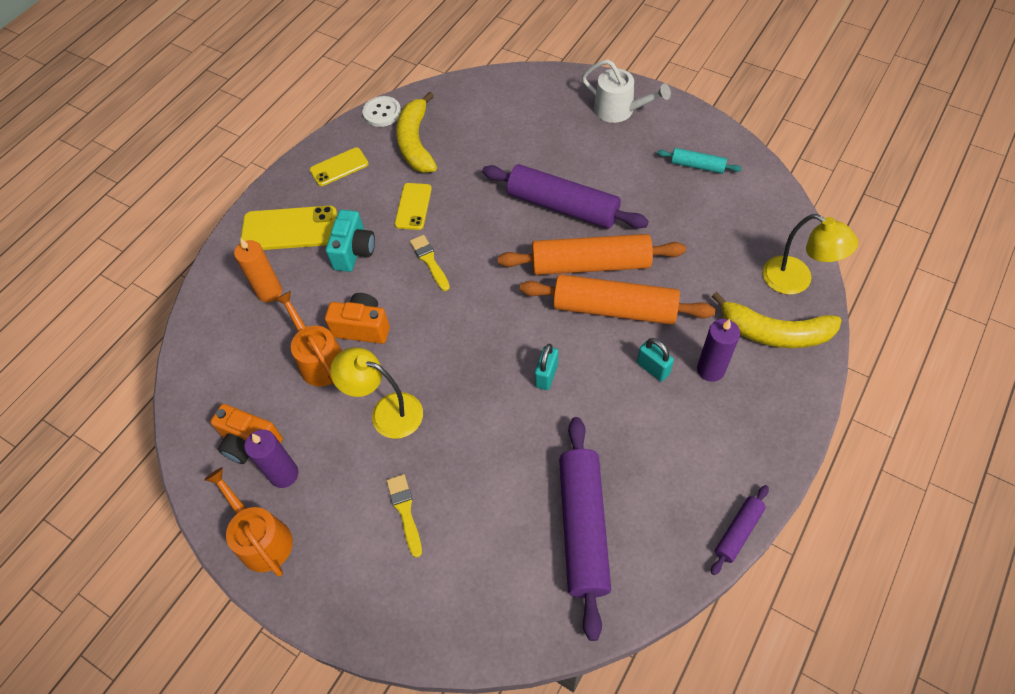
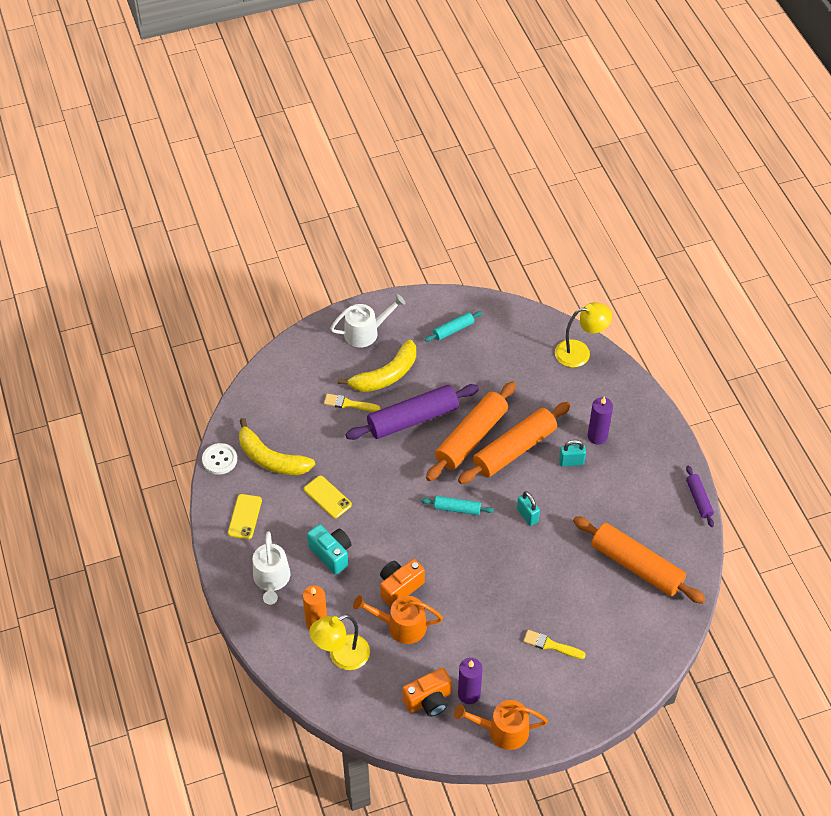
camera: 55 degrees left, 5 degrees down
yellow phone [240,206,337,250] -> white watering can [253,531,291,605]
yellow lamp [330,347,423,439] -> yellow lamp moved to [309,614,370,670]
yellow brush [410,235,450,291] -> yellow brush moved to [324,394,381,412]
purple rolling pin [559,417,611,641] -> orange rolling pin [573,516,706,604]
yellow banana [712,292,841,348] -> yellow banana moved to [337,340,416,392]
none -> turquoise rolling pin [421,496,494,515]

